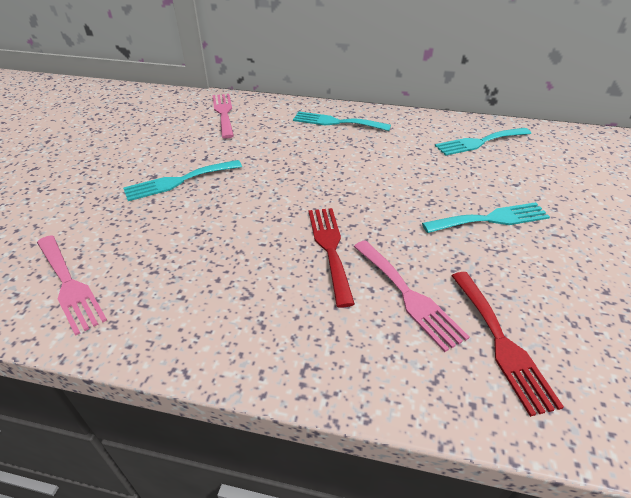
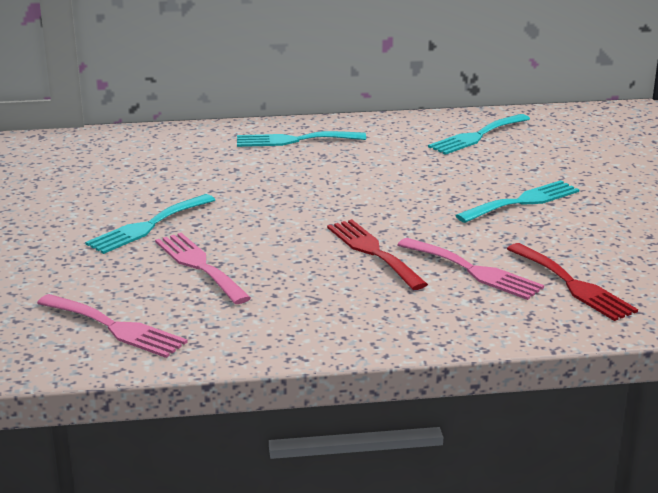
camera: 20 degrees left, 15 degrees down
pink fork [212,94,234,139] -> pink fork moved to [155,233,251,304]

